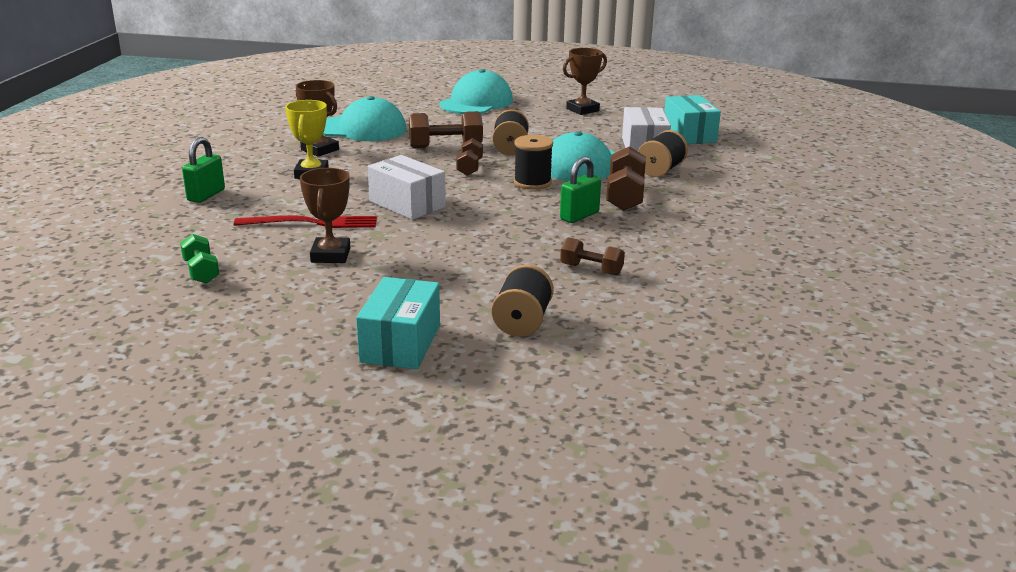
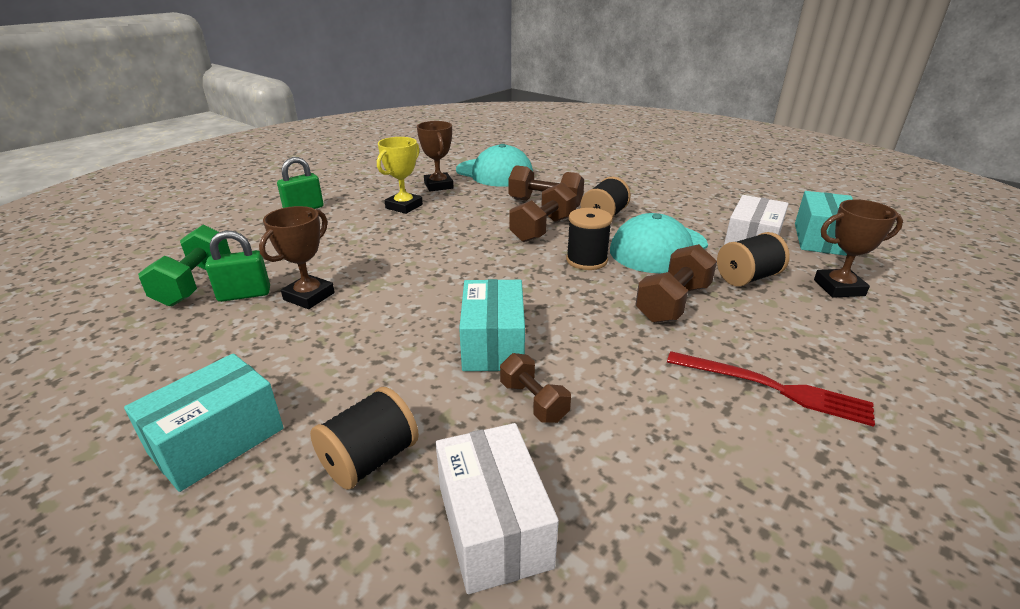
camera: 30 degrees right, 5 degrees up
green dumbbell [180,234,219,284] -> green dumbbell [138,225,231,306], size x1.58
red fork [234,215,377,228] -> red fork moved to [667,351,875,427]
white box [368,155,446,220] -> white box moved to [436,423,559,594]
turquoise cap [440,69,513,114] -> none
brown dumbbell [456,138,483,176] -> brown dumbbell [509,183,577,242], size x1.58
green padlock [560,156,601,223] -> green padlock moved to [205,231,270,302]
brown trophy [563,48,607,115] -> brown trophy moved to [814,199,903,298]
none -> turquoise box [459,279,525,371]

